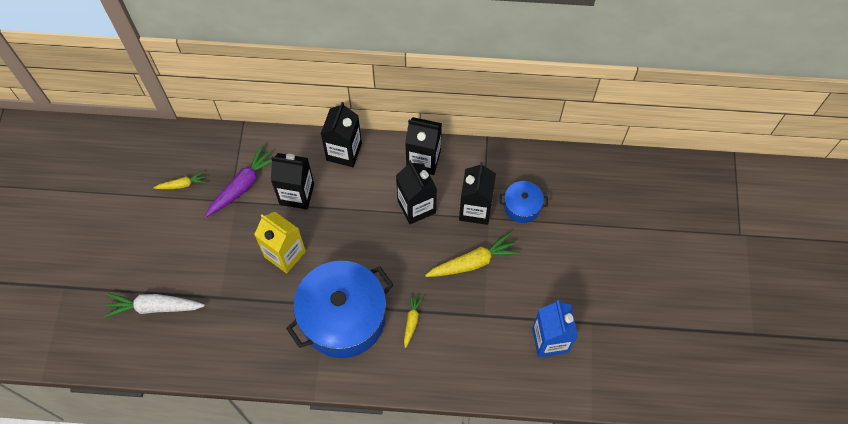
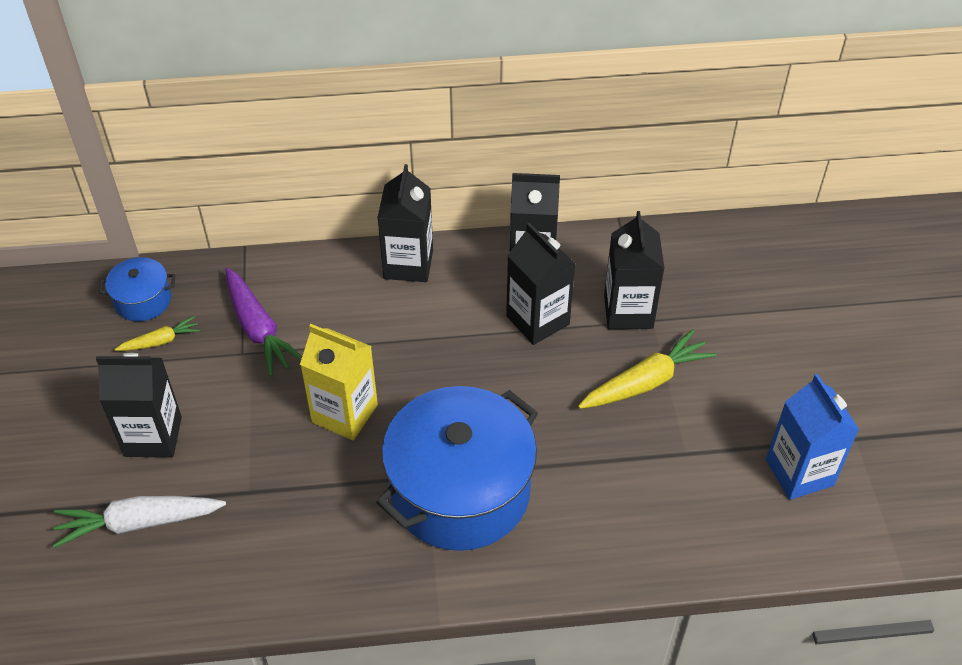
camera: 10 degrees left, 15 degrees down
purple carrot [205,145,272,217] -> purple carrot turned 120 degrees clockwise [225,268,302,377]
black carton [271,153,314,210] -> black carton moved to [96,353,182,457]
yellow carrot [404,294,424,348] -> none
blue pot [500,181,548,223] -> blue pot moved to [99,257,175,321]

